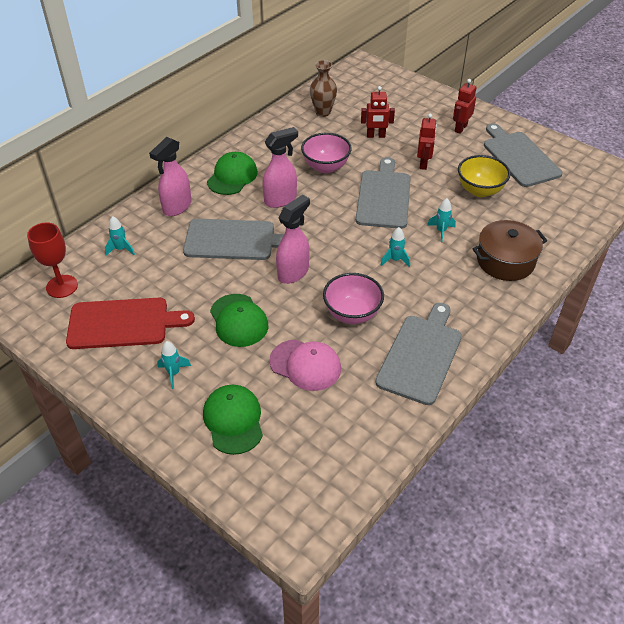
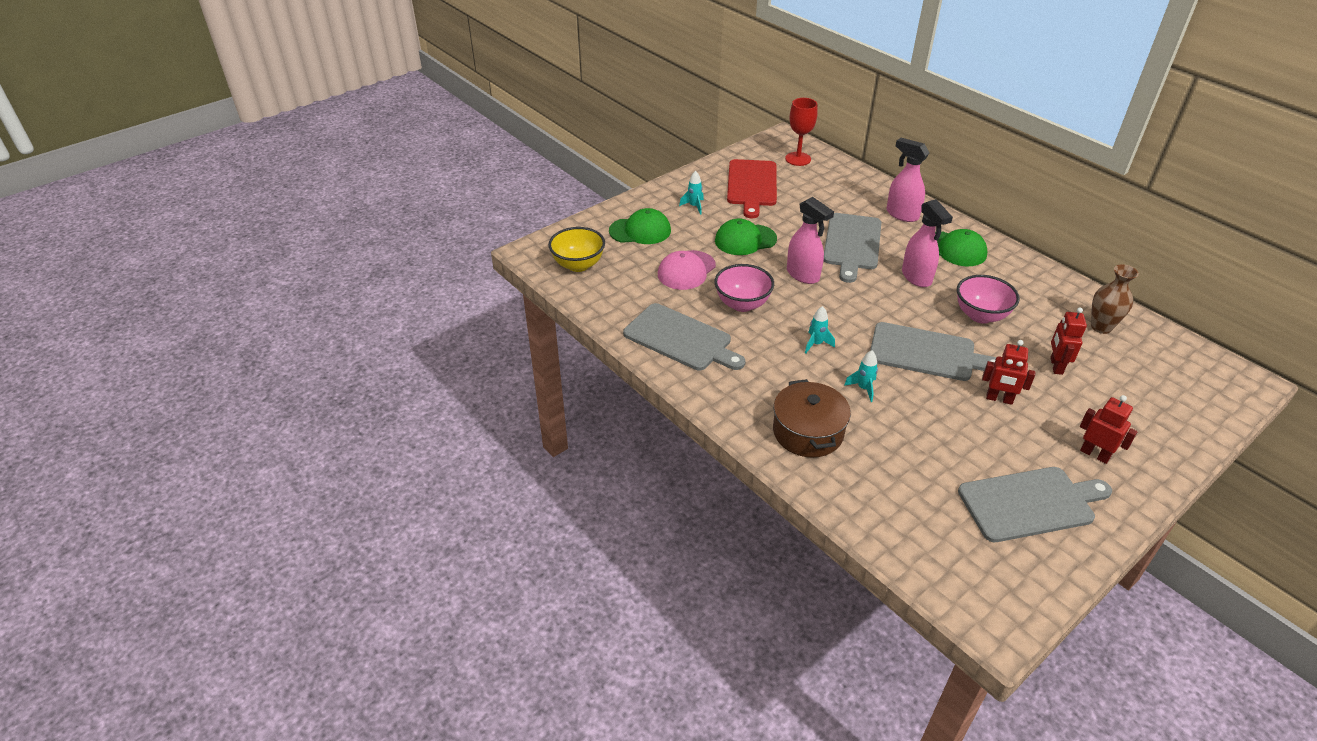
camera: 100 degrees right, 5 degrees down
turquoise rocket [105,216,135,256] -> none
yellow bowl [458,155,511,197] -> yellow bowl moved to [548,227,605,272]

